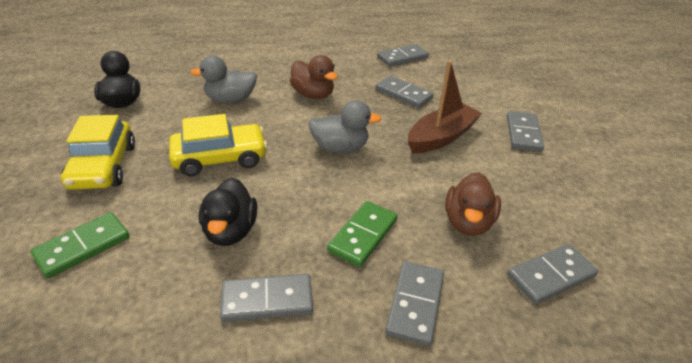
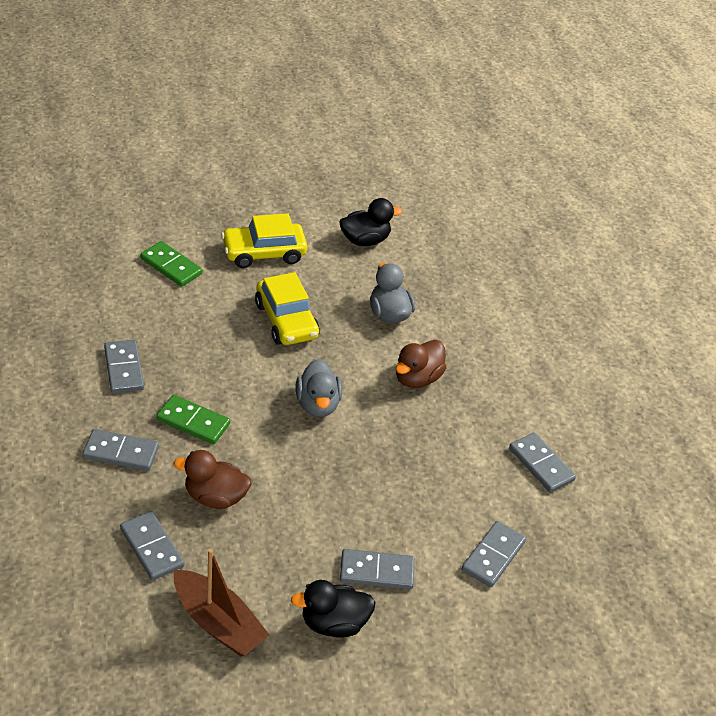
camera: 80 degrees right, 5 degrees up
black duck [199,178,257,246] -> black duck moved to [291,580,376,638]
grey domino [375,76,434,108] -> grey domino moved to [462,521,526,587]
brown boat [408,60,483,153] -> brown boat moved to [174,549,270,656]

